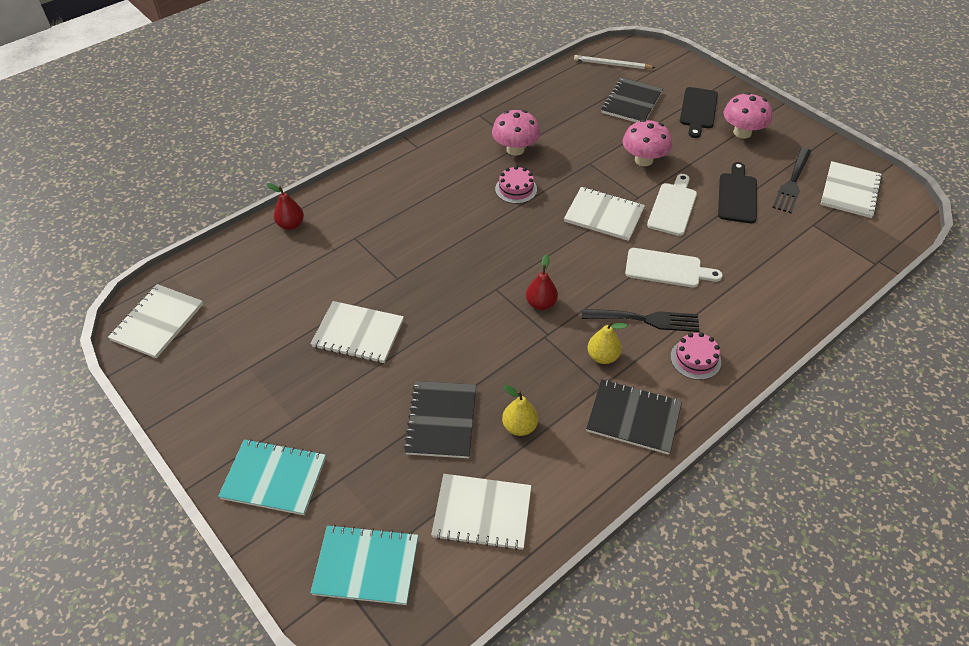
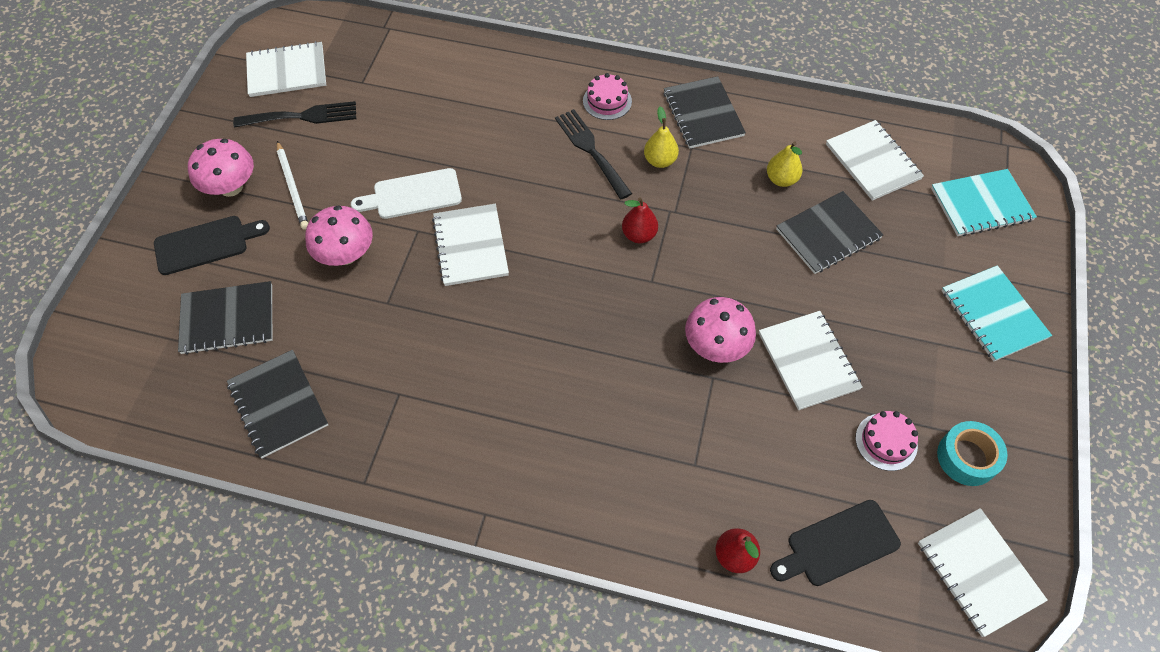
camera: 125 degrees left, 10 degrees up
white notebook [108,284,203,358] -> white notebook turned 75 degrees clockwise [918,508,1048,637]
turquoise notebook [310,524,418,605] -> turquoise notebook turned 75 degrees counterclockwise [931,169,1037,236]
pink mushroom [492,110,540,156] -> pink mushroom moved to [685,297,756,363]
pink cake [495,166,537,204] -> pink cake moved to [855,411,918,471]
white pencil [574,55,655,69] -> white pencil moved to [277,141,308,230]
white cutting board [625,248,723,288] -> none
black cutting board [718,162,757,223] -> black cutting board moved to [770,500,901,586]
none -> black notebook [227,350,328,458]
none -> turquoise tape [937,421,1008,486]

